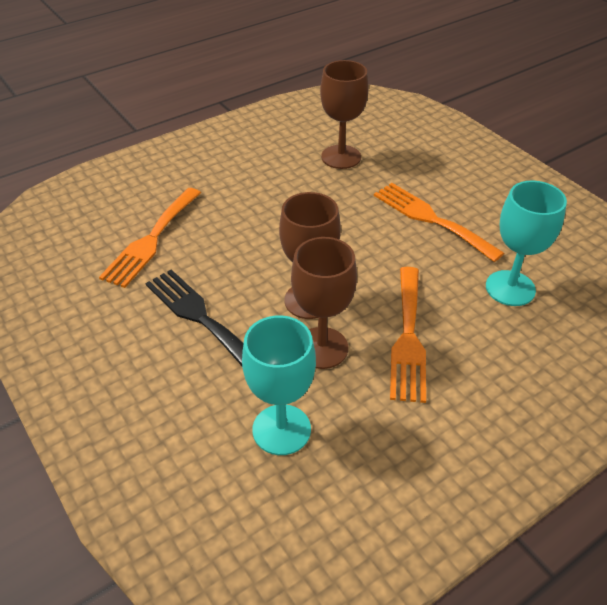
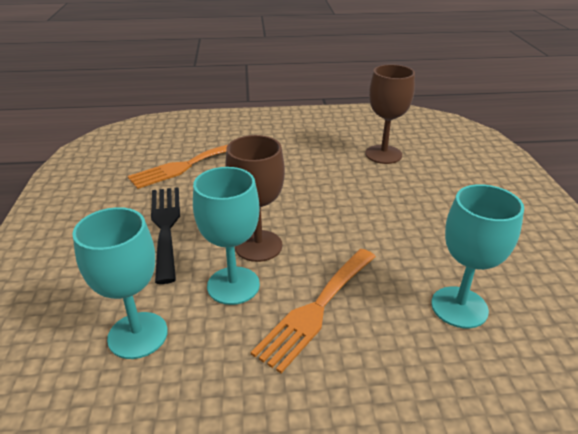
camera: 30 degrees right, 10 degrees down
brown goblet [291,237,357,369] -> turquoise goblet [193,167,260,305]
orange fork [374,183,504,262] -> none

